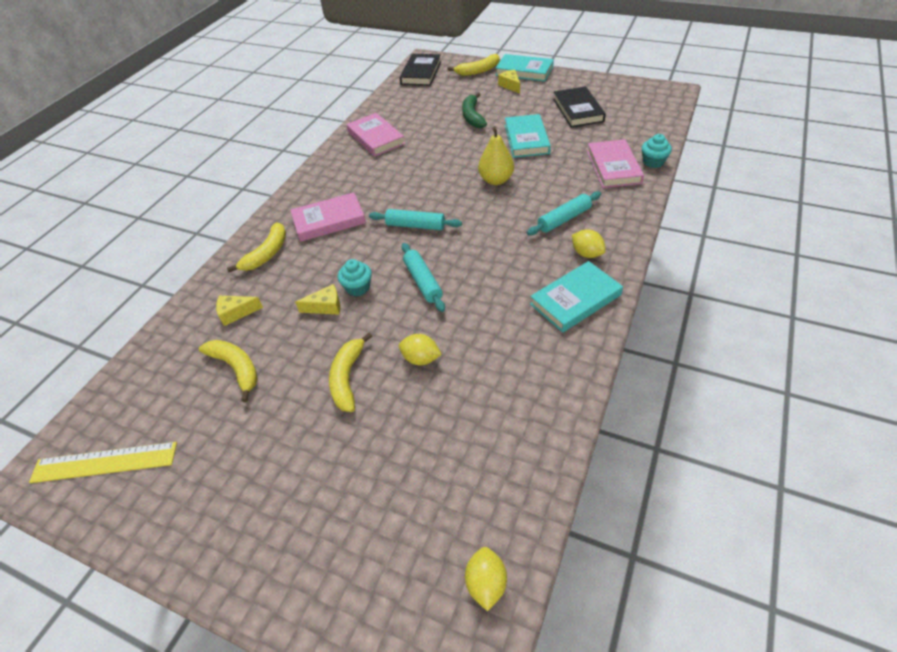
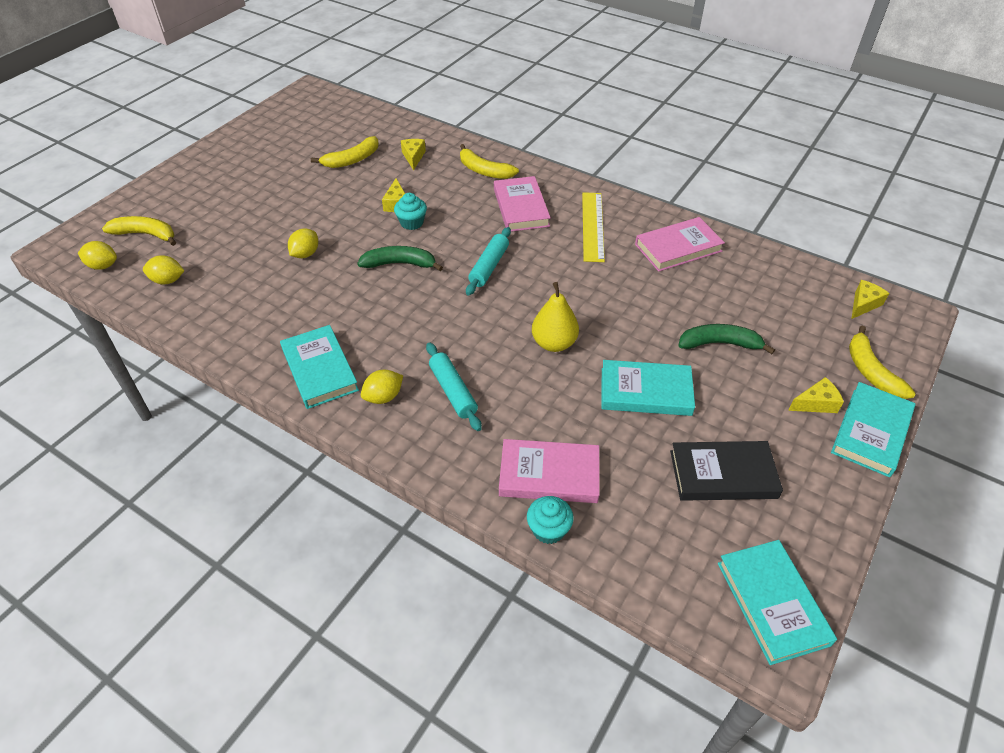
camera: 95 degrees right, 0 degrees up
yellow ruler [29,442,177,483] -> yellow ruler moved to [582,192,605,262]
yellow banana [329,333,372,412] -> yellow banana moved to [102,216,176,246]
black book [400,54,441,86] -> yellow cheese [851,280,889,319]
turquoise rolling pin [401,243,445,312] -> green banana [357,246,443,271]
none -> yellow lemon [143,255,185,284]
none -> turquoise book [718,540,837,665]

